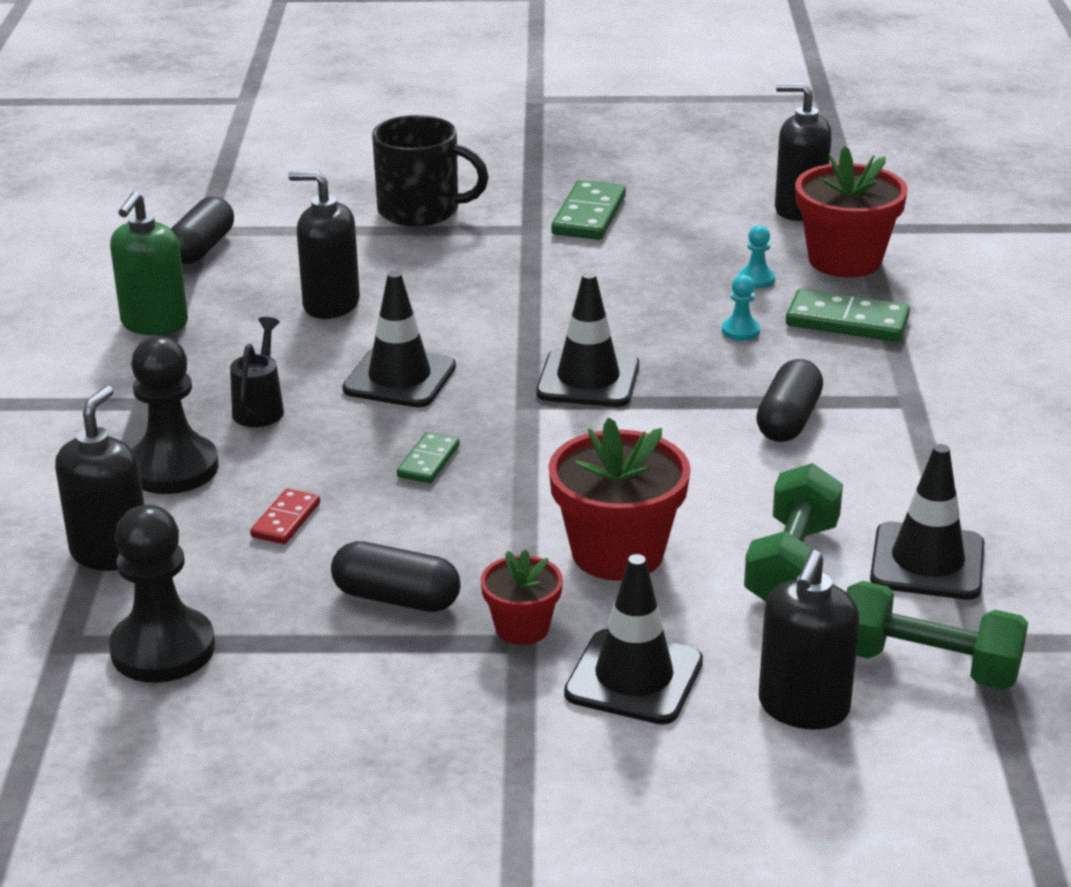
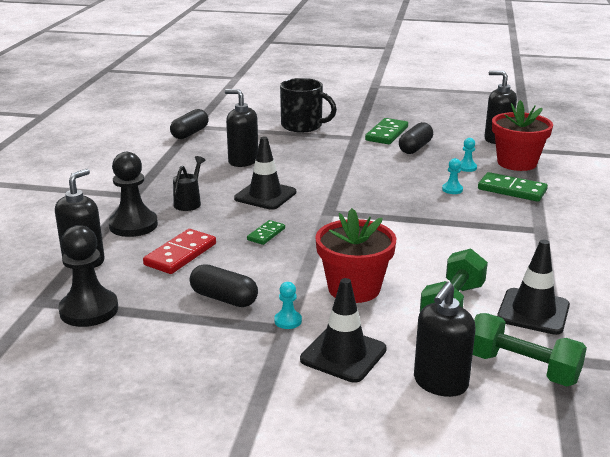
camera: 10 degrees right, 5 degrees down
green soap dispenser [110,191,188,335] -> none
red domino [250,489,320,544] -> red domino [143,229,216,274], size x1.70
red flower pot [481,549,563,645] -> turquoise pawn [274,282,302,329]
black traffic cone [536,272,639,407] -> none
black capsule [756,359,823,442] -> black capsule moved to [399,122,433,154]

